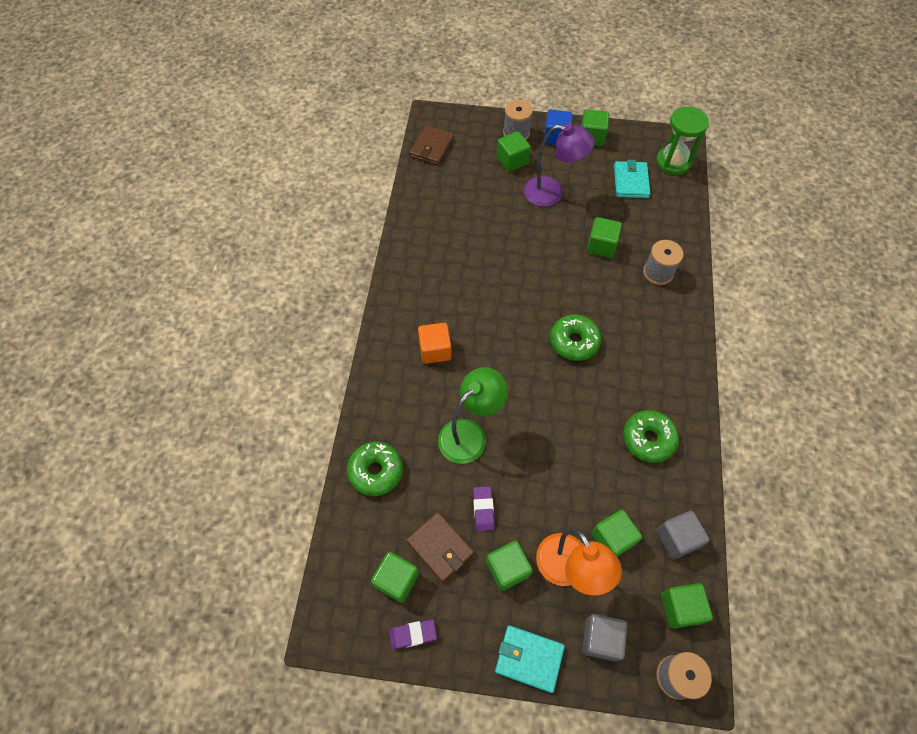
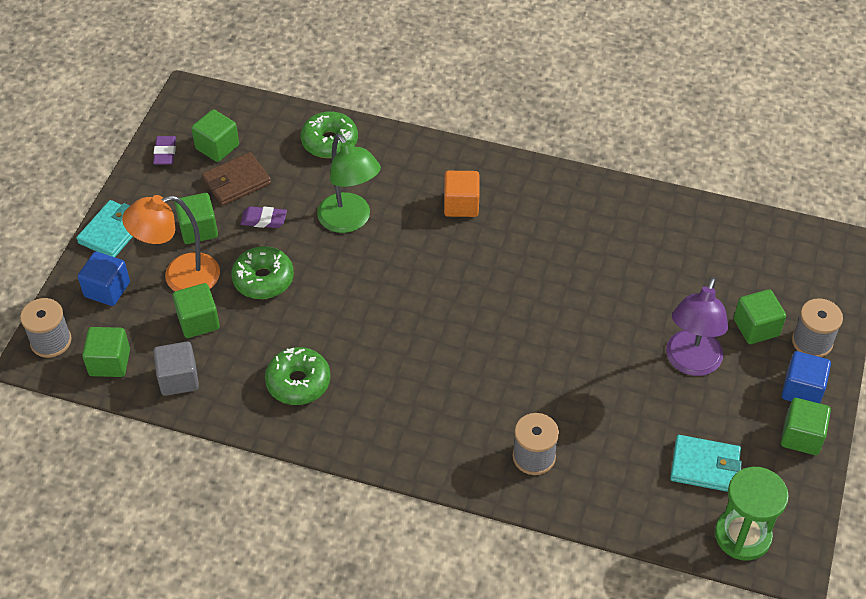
camera: 100 degrees right, 10 degrees down
brown wallet [410,125,454,165] -> none
green donut [550,314,601,361] -> green donut moved to [231,246,294,299]
grey cube [582,614,628,662] -> blue cube [78,252,130,306]
green cube [587,217,622,258] -> none

